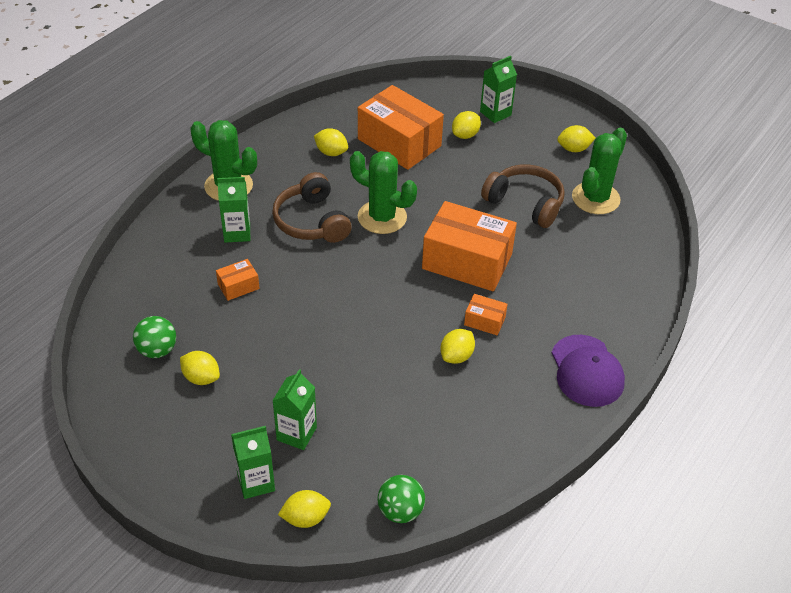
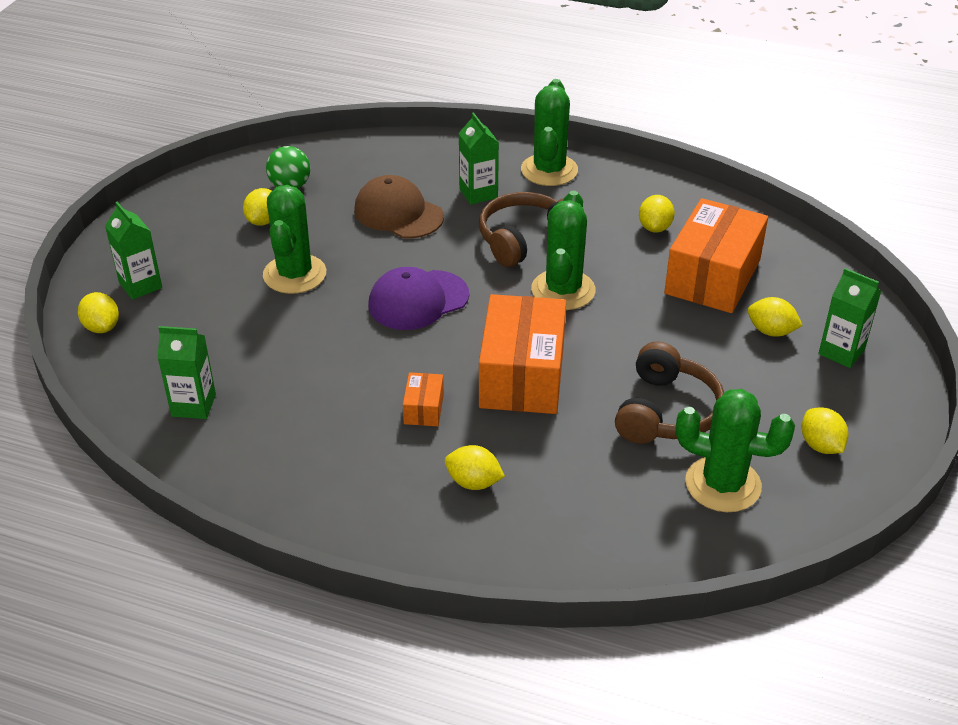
camera: 75 degrees right, 5 degrees down
orange box [216,259,260,301] -> brown cap [354,175,444,238]
green carton [272,369,317,450] -> green carton moved to [158,326,216,419]
green ball [378,475,425,523] -> none
yellow lemon [440,329,475,364] -> yellow lemon moved to [445,445,505,490]
purple cap [552,335,625,407] -> purple cap moved to [368,267,469,330]
none -> green cactus [263,185,326,294]

